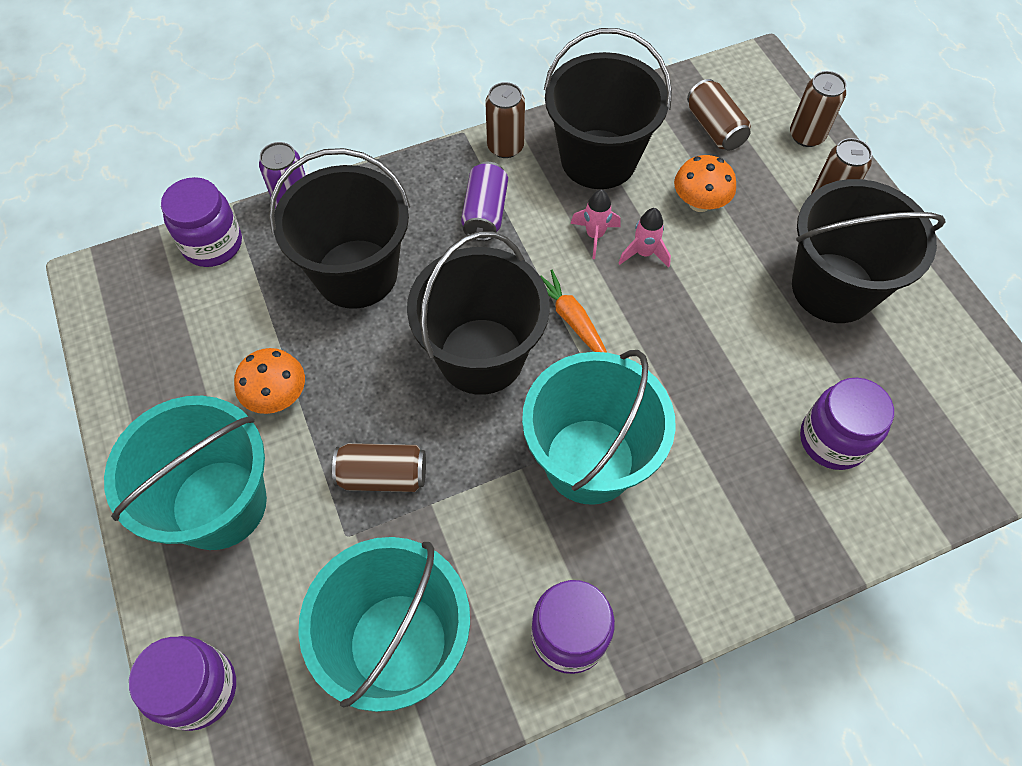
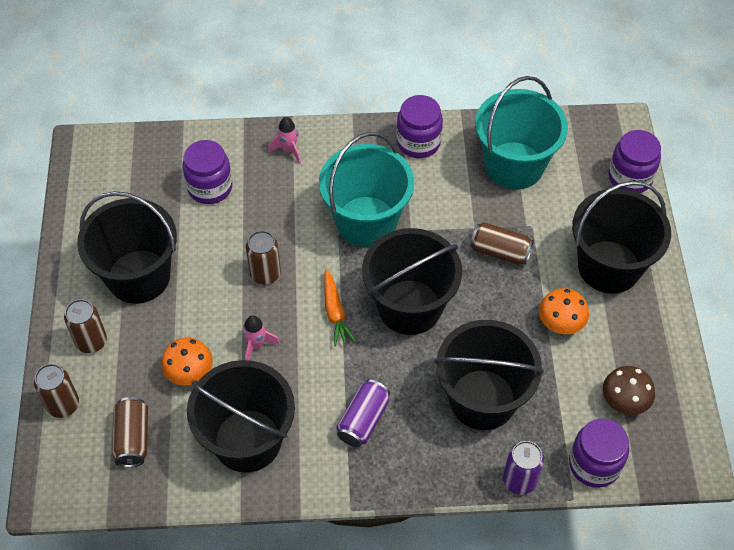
camera: 160 degrees left, 5 degrees down
turquoise bucket [104,396,267,550] -> black bucket [572,181,671,294]
brown can [485,82,525,158] -> brown can moved to [246,231,281,284]
pink rocket [570,189,621,259] -> pink rocket moved to [268,117,301,164]
none -> brown mushroom [603,366,655,415]

